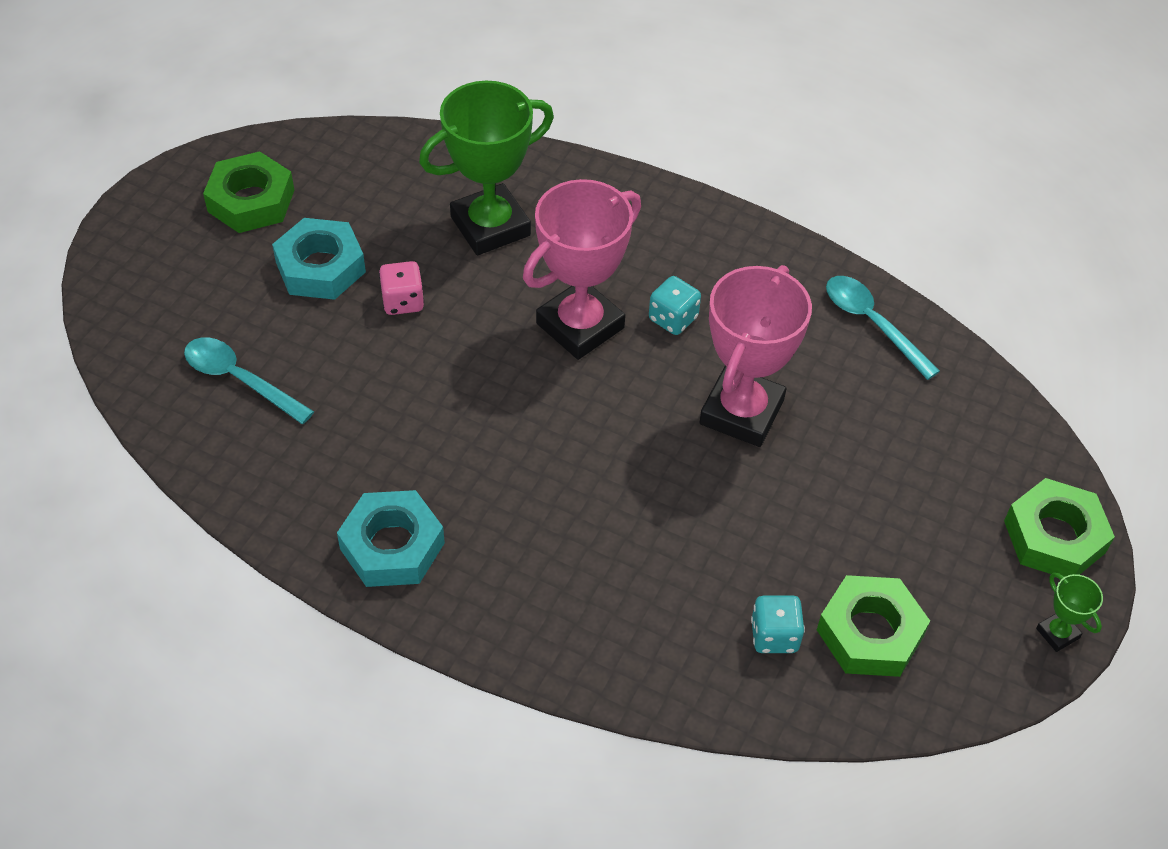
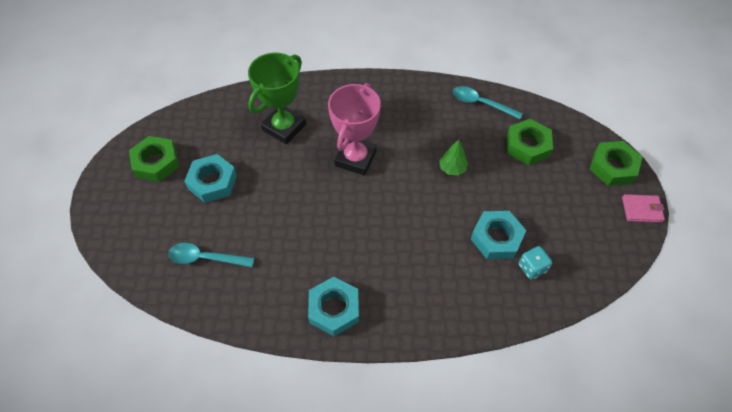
camera: 25 degrees left, 5 degrees up
pink dice [379,261,424,315] -> none
turquoise dice [649,276,701,335] -> none
pink trophy [699,265,812,447] -> green tree [439,140,468,175]
green nut [817,575,930,677] -> green nut moved to [507,119,553,165]
green trophy [1036,573,1103,652] -> pink wallet [622,194,665,223]
none -> turquoise nut [471,211,526,259]

